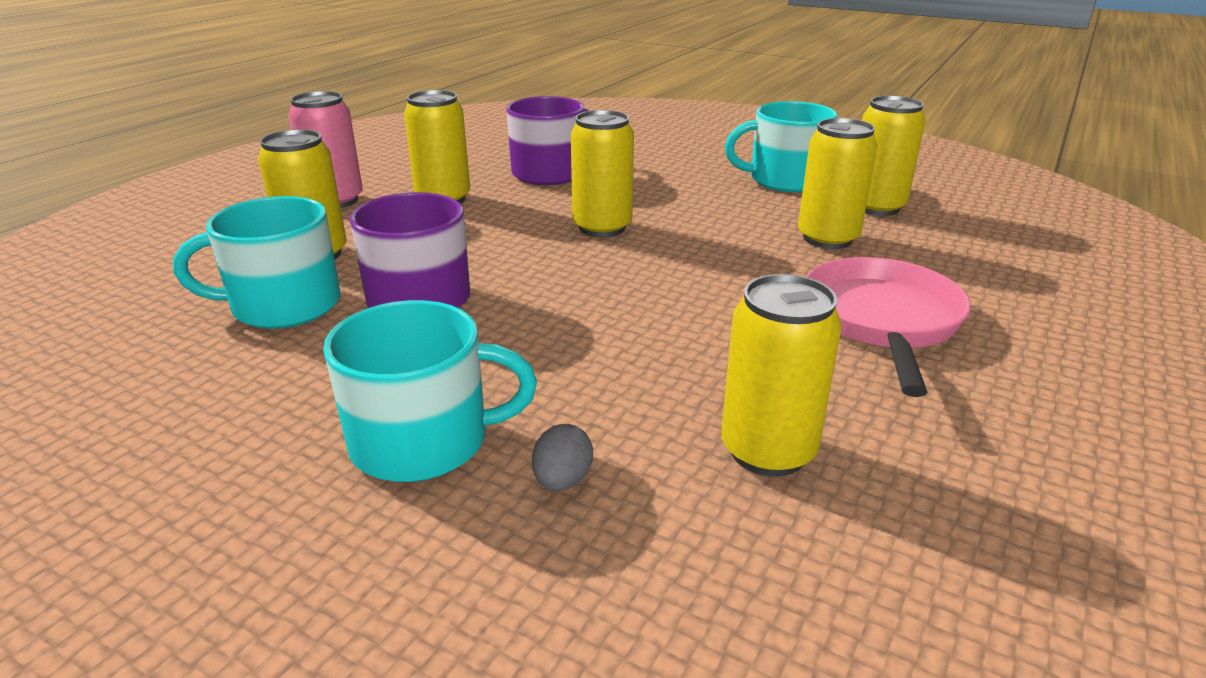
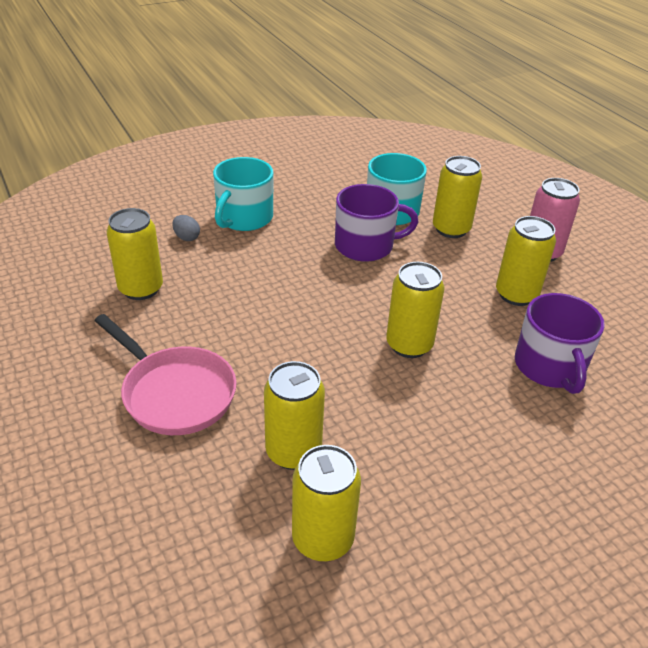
camera: 120 degrees right, 10 degrees up
turquoise mug [725,101,838,192] -> none

